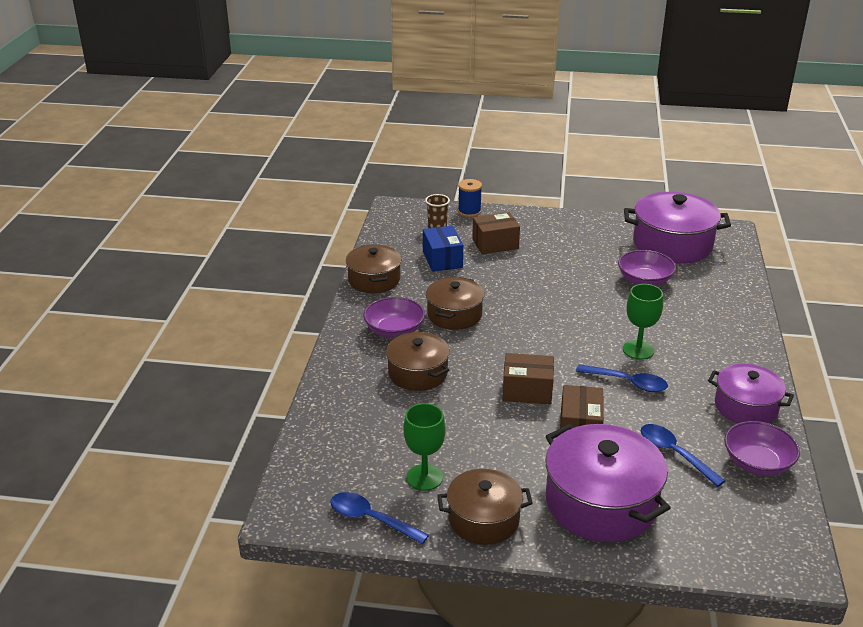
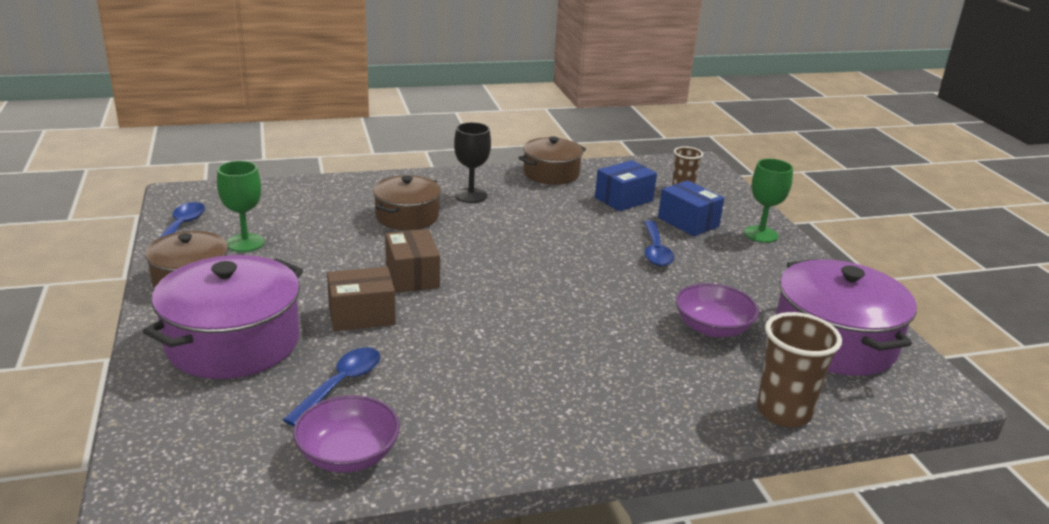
camera: 65 degrees right, 5 degrees down
purple bowl [363,297,425,338] -> black goblet [454,122,491,203]
brown pot [426,277,484,330] -> none
blue spool [458,179,482,217] -> none
brown box [472,212,520,254] -> blue box [658,180,724,236]
blue spoon [576,364,668,392] -> blue spoon moved to [644,220,674,266]
green goblet [623,284,663,360] -> green goblet moved to [744,159,793,243]
purple pot [708,364,794,423] -> none
none -> brown cup [757,312,842,427]

